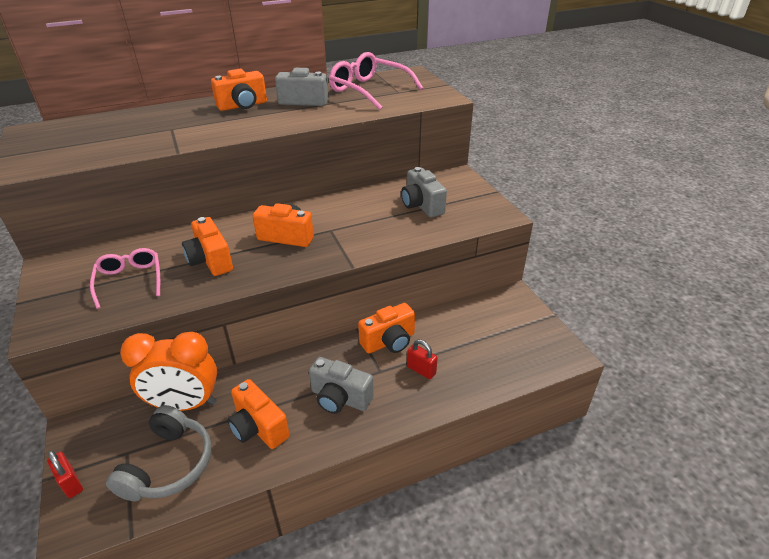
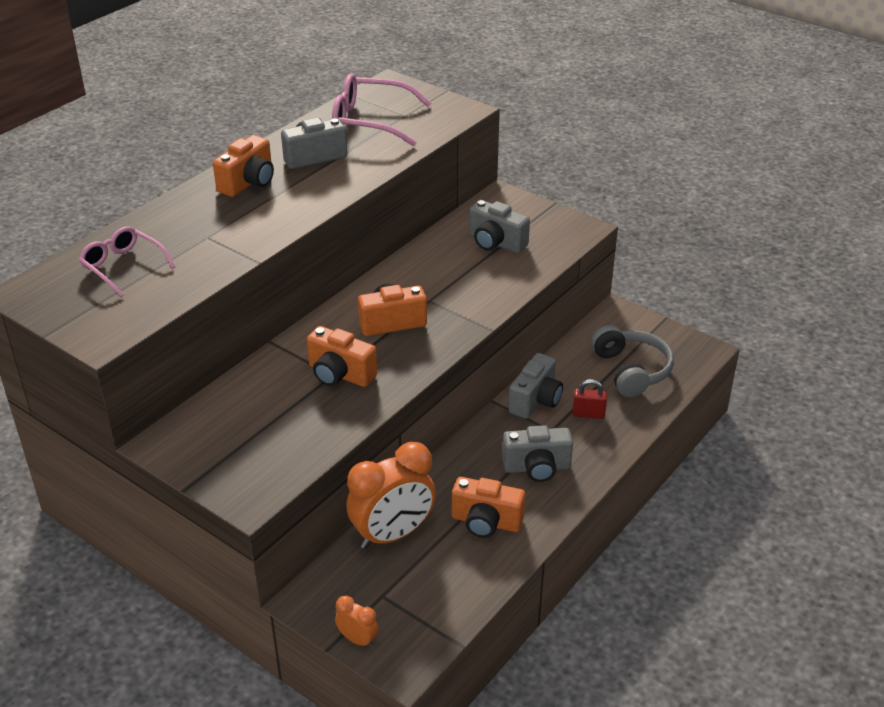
camera: 30 degrees left, 0 degrees up
red padlock [47,450,83,498] -> orange clock [335,596,379,648]
pink glasses [90,248,160,309] -> pink glasses moved to [79,226,175,297]
grey headphones [106,405,212,501] -> grey headphones moved to [591,325,674,397]
orange camera [358,303,415,353] -> grey camera [508,353,563,419]

